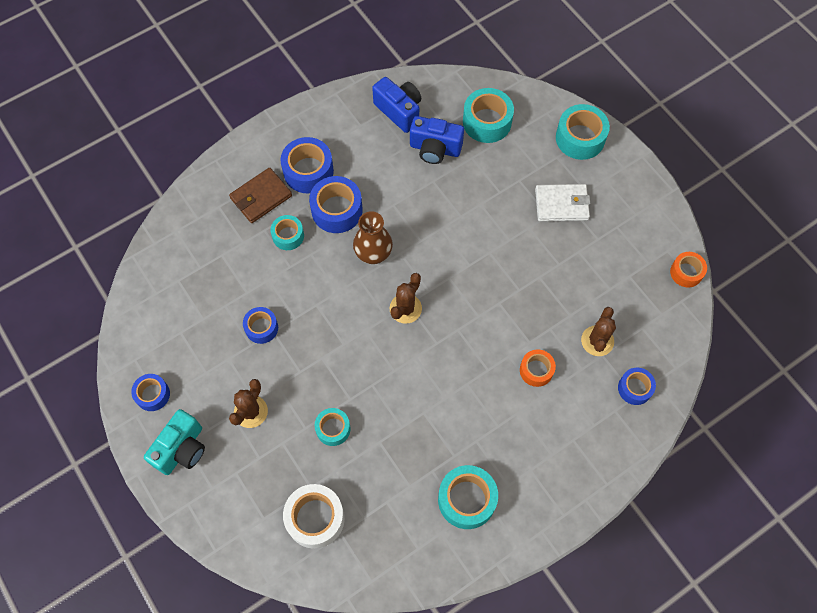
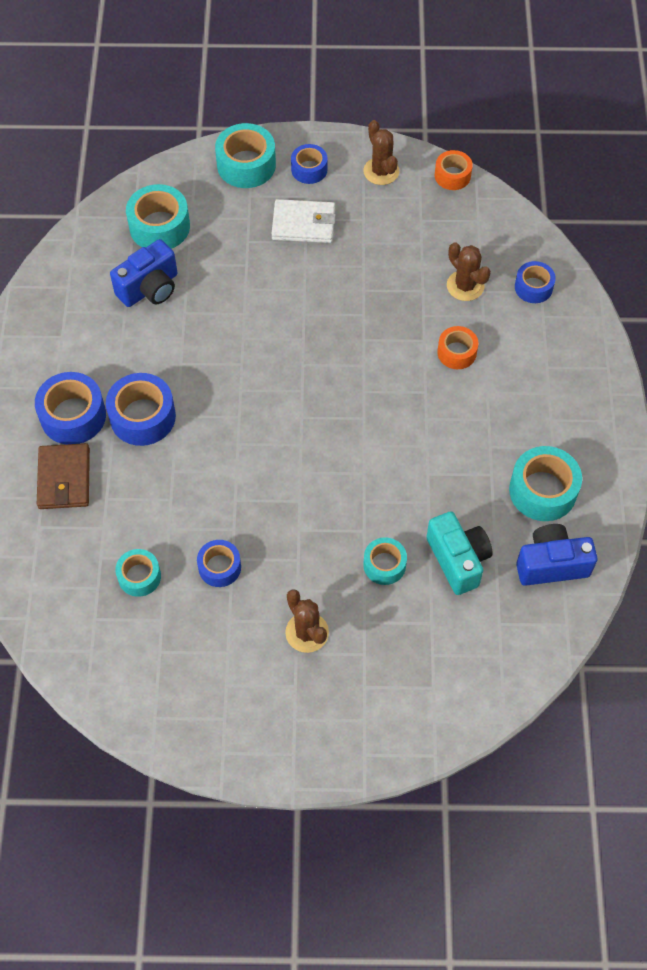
camera: 55 degrees left, 5 degrees down
blue tape [131,374,170,411] -> blue tape moved to [291,144,328,184]
turquoise camera [144,409,205,475] -> turquoise camera moved to [427,511,493,595]
turquoise tape [270,215,304,250] -> turquoise tape moved to [115,549,161,597]
white tape [283,484,345,549] -> none
brown vase [353,211,393,264] -> none
blue camera [372,77,421,133] -> blue camera moved to [516,524,598,586]
brown cactus [390,273,422,324] -> brown cactus moved to [363,120,399,185]
white wallet [535,184,591,221] -> white wallet turned 60 degrees clockwise [271,199,336,243]

